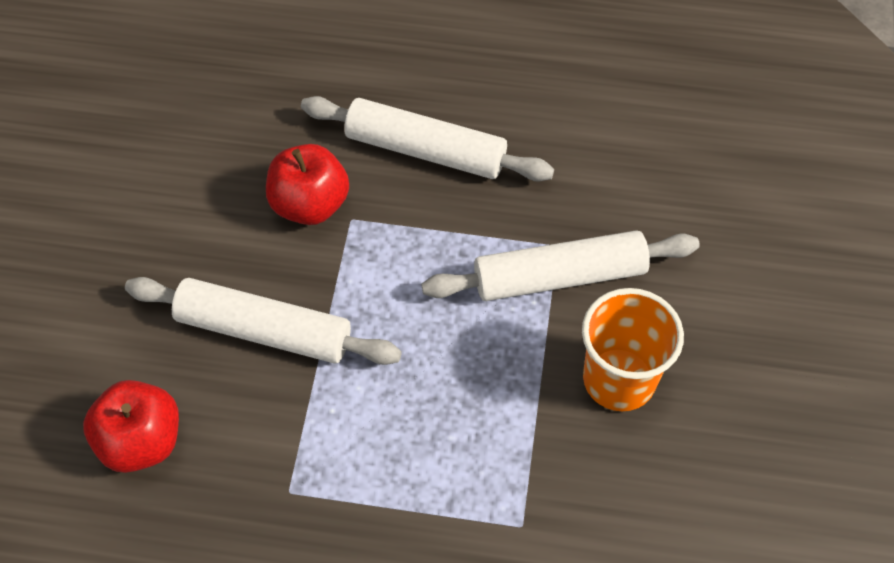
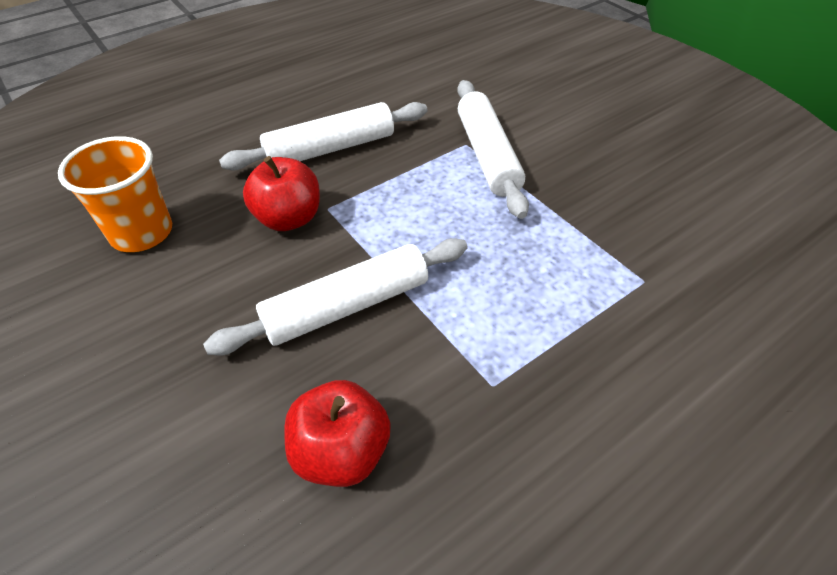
camera: 45 degrees left, 10 degrees down
white rolling pin [421,230,700,301] -> white rolling pin turned 45 degrees counterclockwise [457,80,529,219]
orange cup [582,288,684,411] -> orange cup moved to [58,136,172,252]

